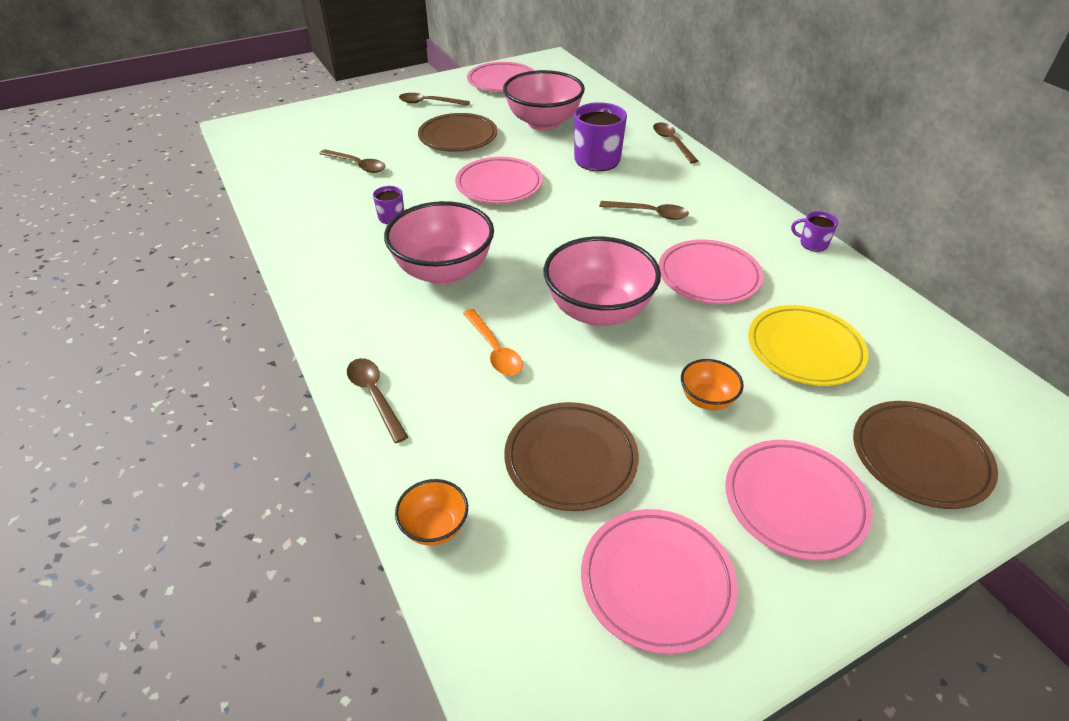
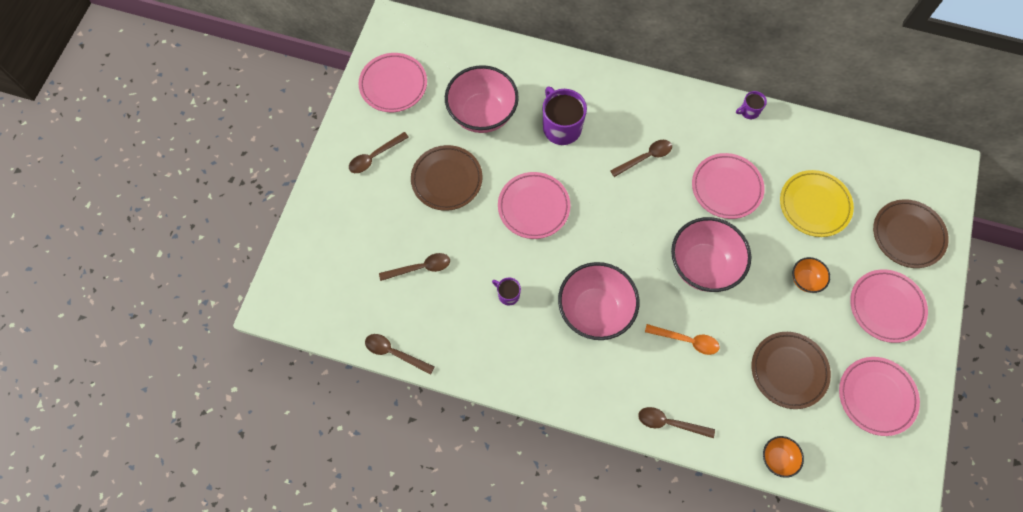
camera: 45 degrees left, 25 degrees up
brown spoon [653,122,698,163] -> brown spoon moved to [365,334,434,375]

